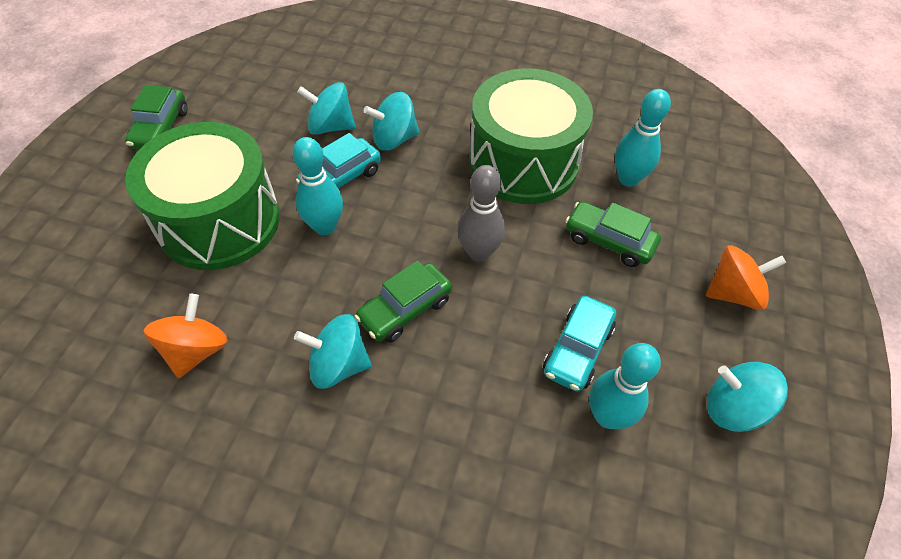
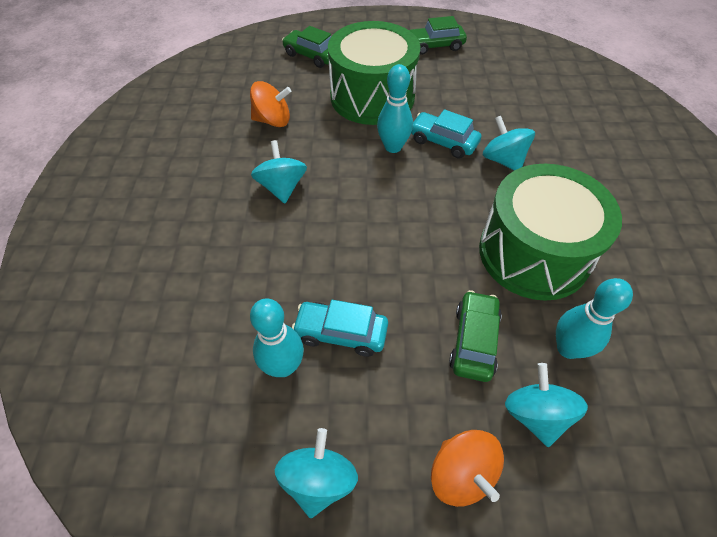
camera: 75 degrees right, 0 degrees up
turquoise spinning top [297,82,356,135] -> turquoise spinning top moved to [505,363,588,447]
green car [354,261,452,343] -> green car moved to [282,26,331,68]
grey bowling pin [458,165,505,262] -> none

